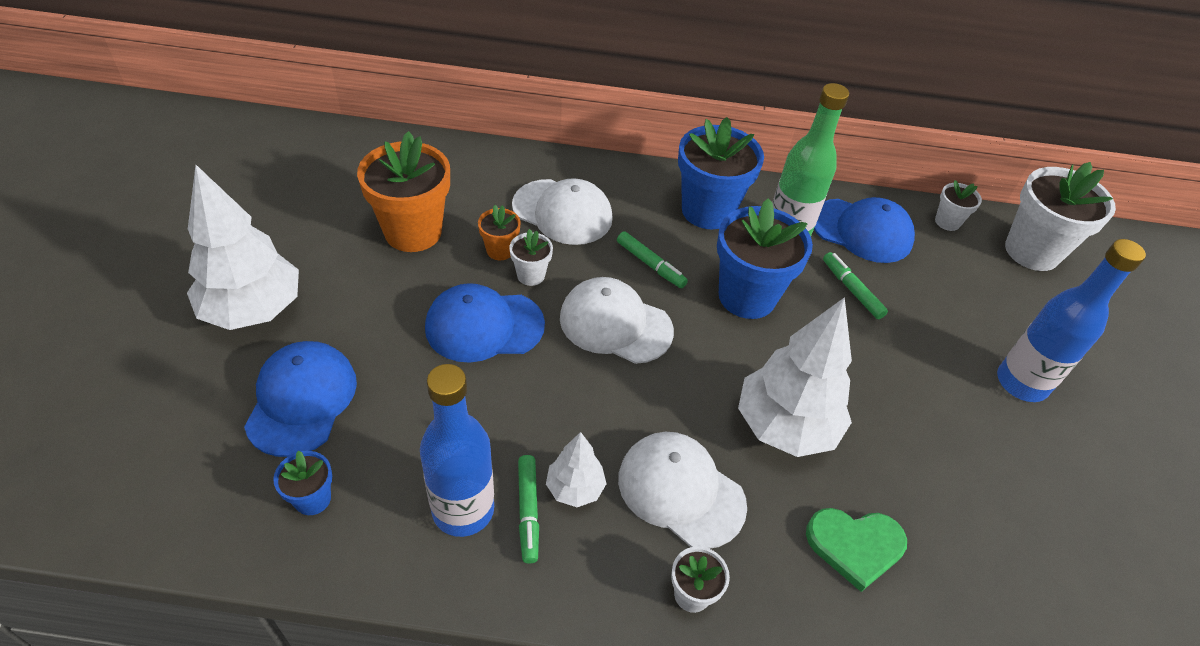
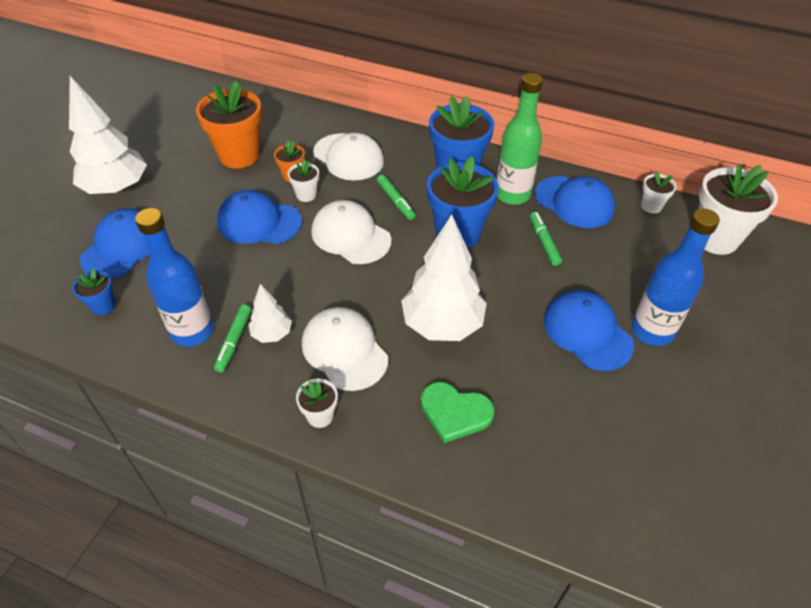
camera: 20 degrees right, 0 degrees up
none -> blue cap [544,290,634,371]

